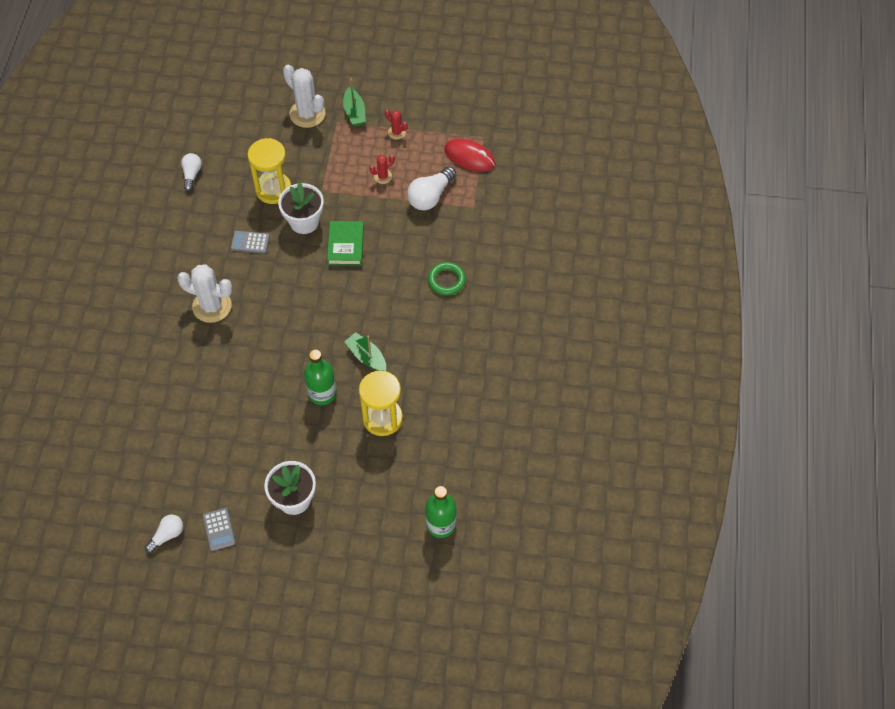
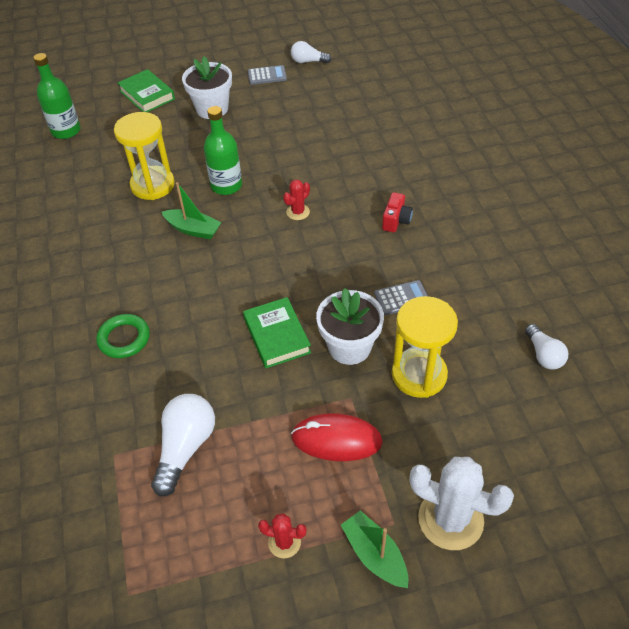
camera: 160 degrees right, 10 degrees down
white light bulb [145,515,183,553] -> white light bulb turned 75 degrees clockwise [291,41,332,63]
white cactus [177,264,233,323] -> red camera [382,192,413,232]
grey calculator [203,508,236,551] -> grey calculator turned 120 degrees clockwise [248,65,287,85]
red cactus [370,155,395,184] -> red cactus moved to [283,179,310,220]
red mouse [444,138,495,172] -> red mouse moved to [291,413,383,461]
none -> green book [118,69,175,112]

